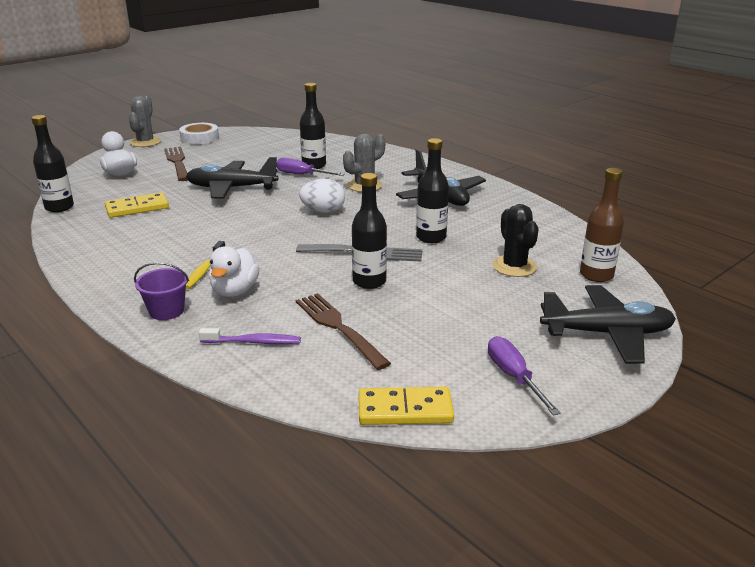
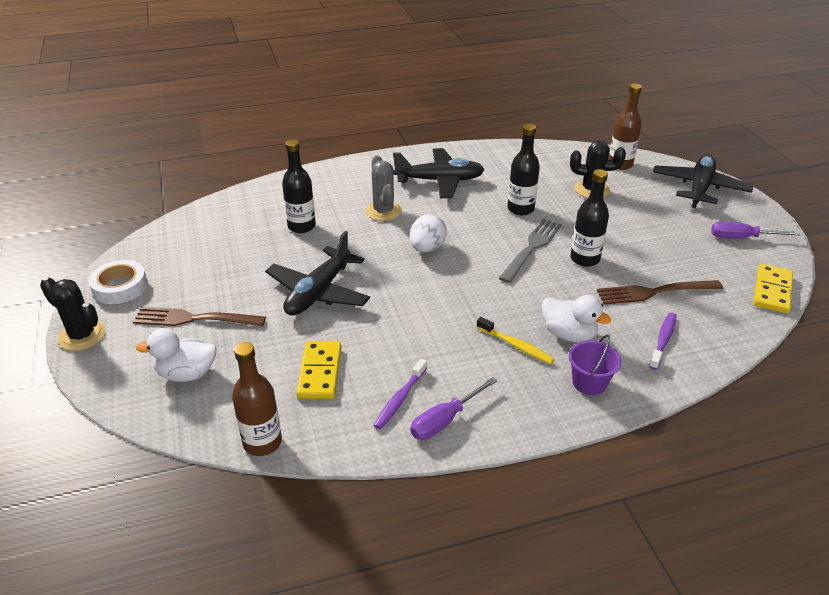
camera: 65 degrees left, 10 degrees up
black bottle [31,115,74,212] -> brown bottle [232,342,282,456]
grey cactus [129,96,161,147] -> black cactus [40,277,106,351]
purple screwdriver [276,158,345,176] -> purple screwdriver moved to [410,377,497,440]
none -> purple toothbrush [374,359,427,429]

